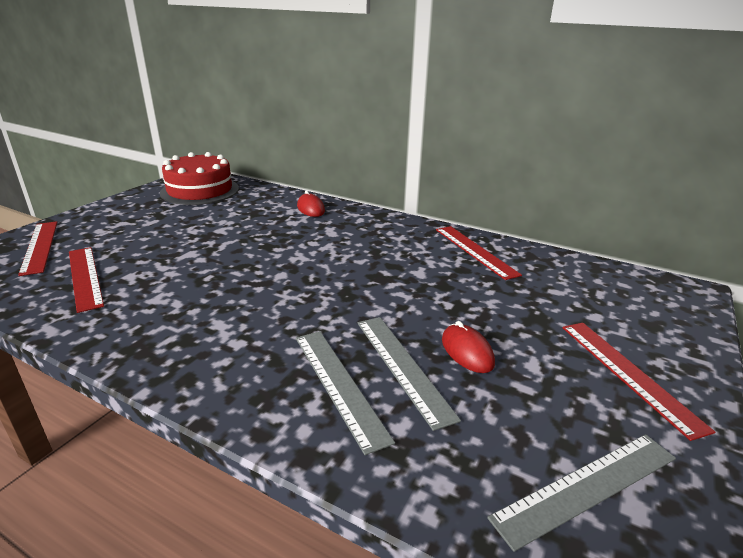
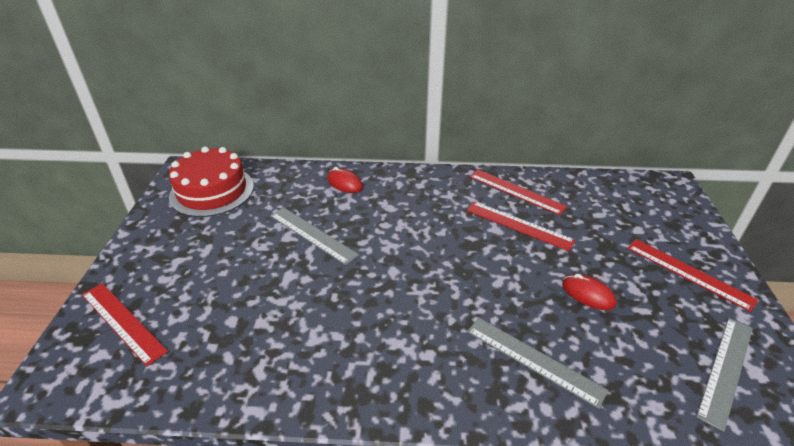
camera: 25 degrees left, 10 degrees up
red ruler [69,247,104,313] -> red ruler moved to [467,202,576,251]
grey ruler [358,317,461,431] -> grey ruler moved to [270,207,359,265]

